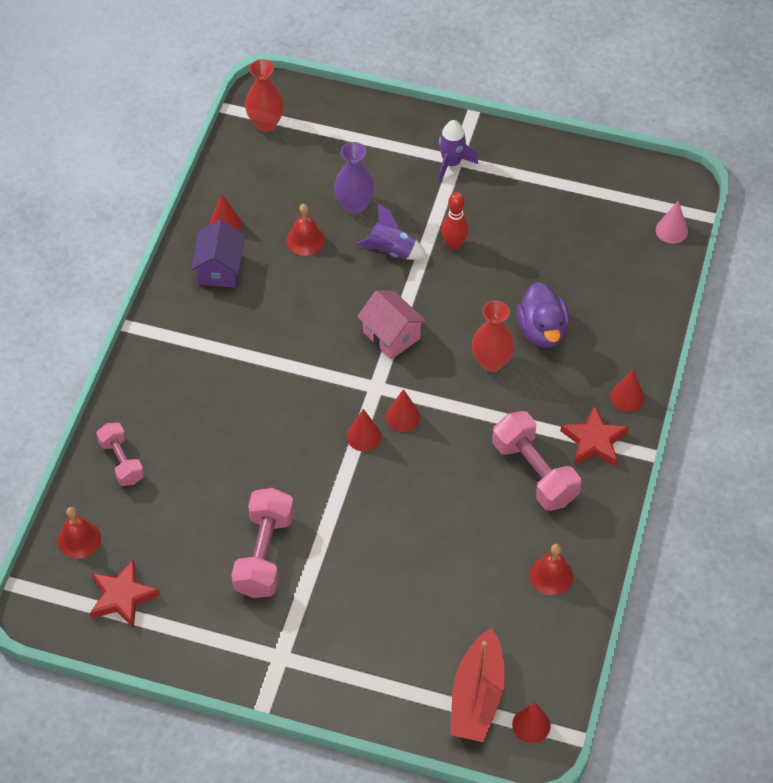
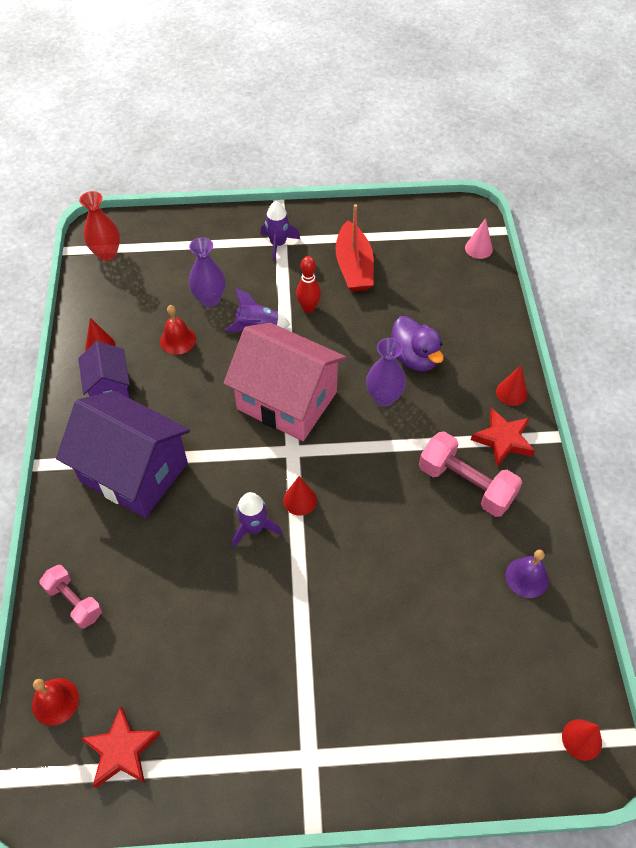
camera: 20 degrees left, 0 degrees up
pink dumbbell [231,488,294,598] -> none
pink house [357,290,426,359] -> pink house [223,323,346,441], size x1.88
red cone [386,389,420,432] -> none
red boat [450,628,505,742] -> red boat moved to [336,204,374,292]
red vase [472,301,514,372] -> purple vase [366,338,406,407]
red bell [530,544,574,596] -> purple bell [505,550,549,598]
none -> purple house [56,391,190,518]
none -> purple rocket [232,492,282,548]

